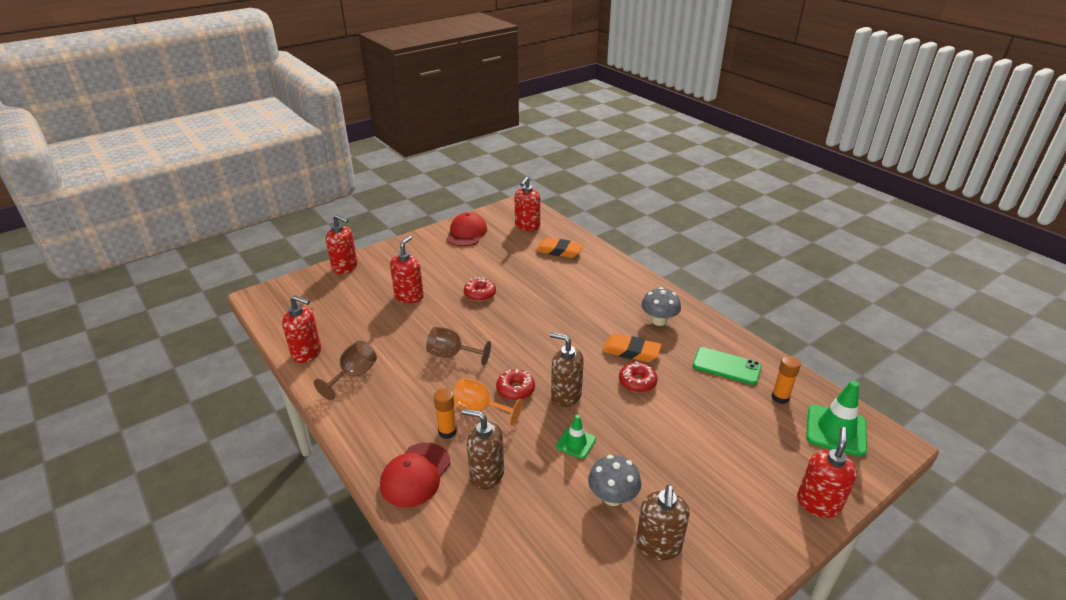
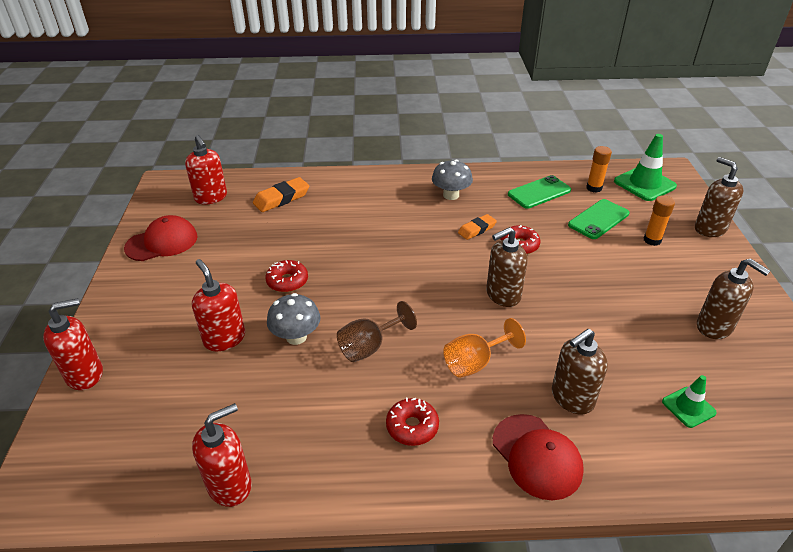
camera: 55 degrees left, 5 degrees up
brown goblet [314,341,377,400] -> none
orange glue stick [434,388,457,439] -> orange glue stick moved to [644,195,675,246]
red cap [447,212,487,247] -> red cap turned 105 degrees clockwise [124,215,198,261]
red donut [496,369,535,400] -> red donut moved to [386,398,439,446]
green traffic cone [556,415,596,459] -> green traffic cone moved to [662,375,717,428]
grey mushroom [588,455,641,506] -> grey mushroom moved to [267,293,320,345]
orange eraser [602,334,661,362] -> orange eraser [458,214,497,240], size x0.66
red soap dispenser [797,427,857,518] -> brown soap dispenser [695,157,743,237]
none -> green phone [568,199,629,239]

